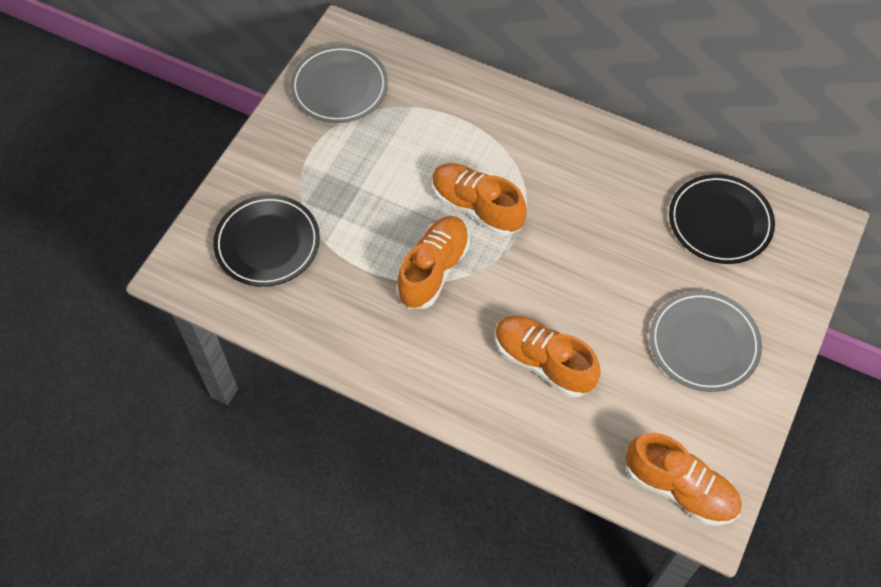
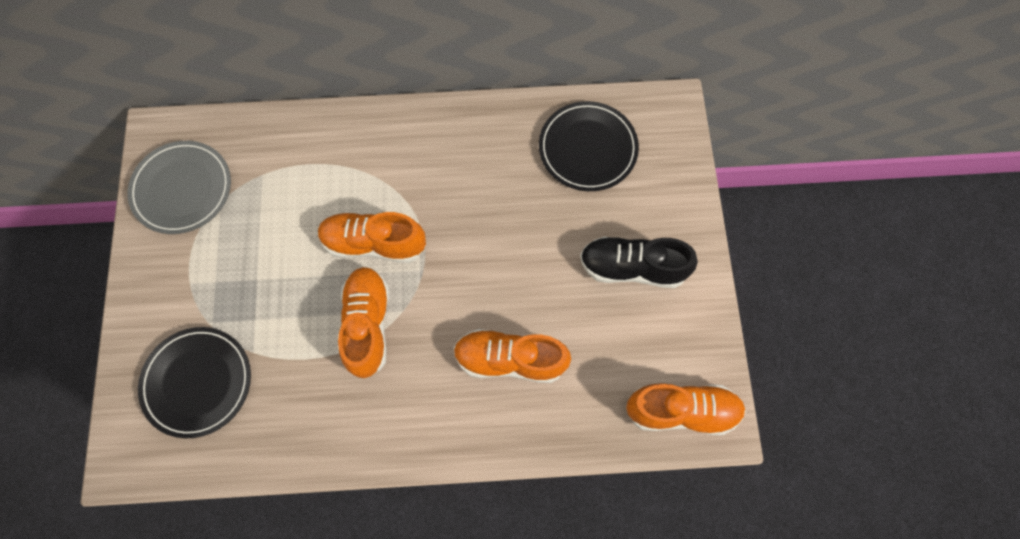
camera: 30 degrees left, 10 degrees up
grey plate [650,291,762,392] -> black shoe [580,236,698,288]

